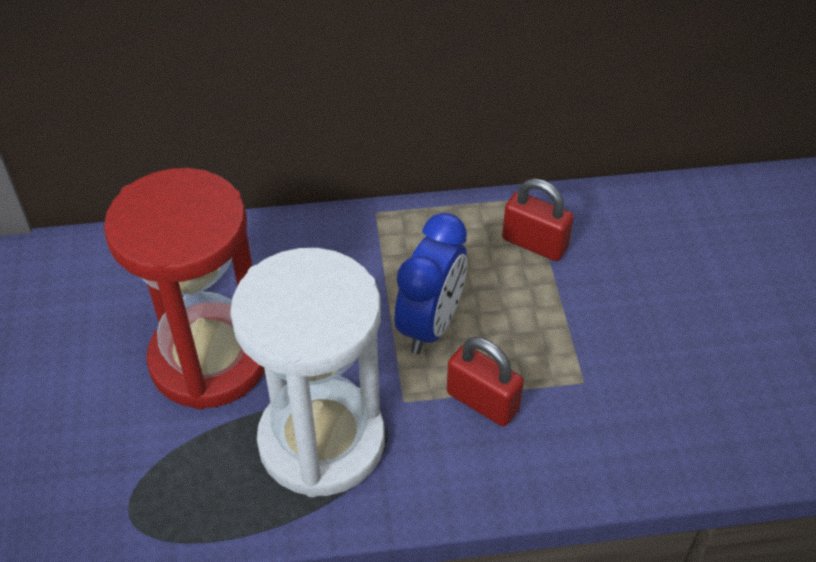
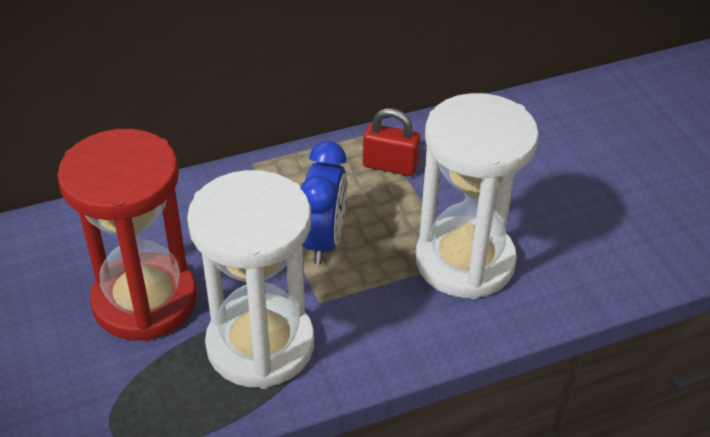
camera: 15 degrees left, 5 degrees down
red padlock [447,337,524,426] -> none
none -> white hourglass [416,93,539,299]

